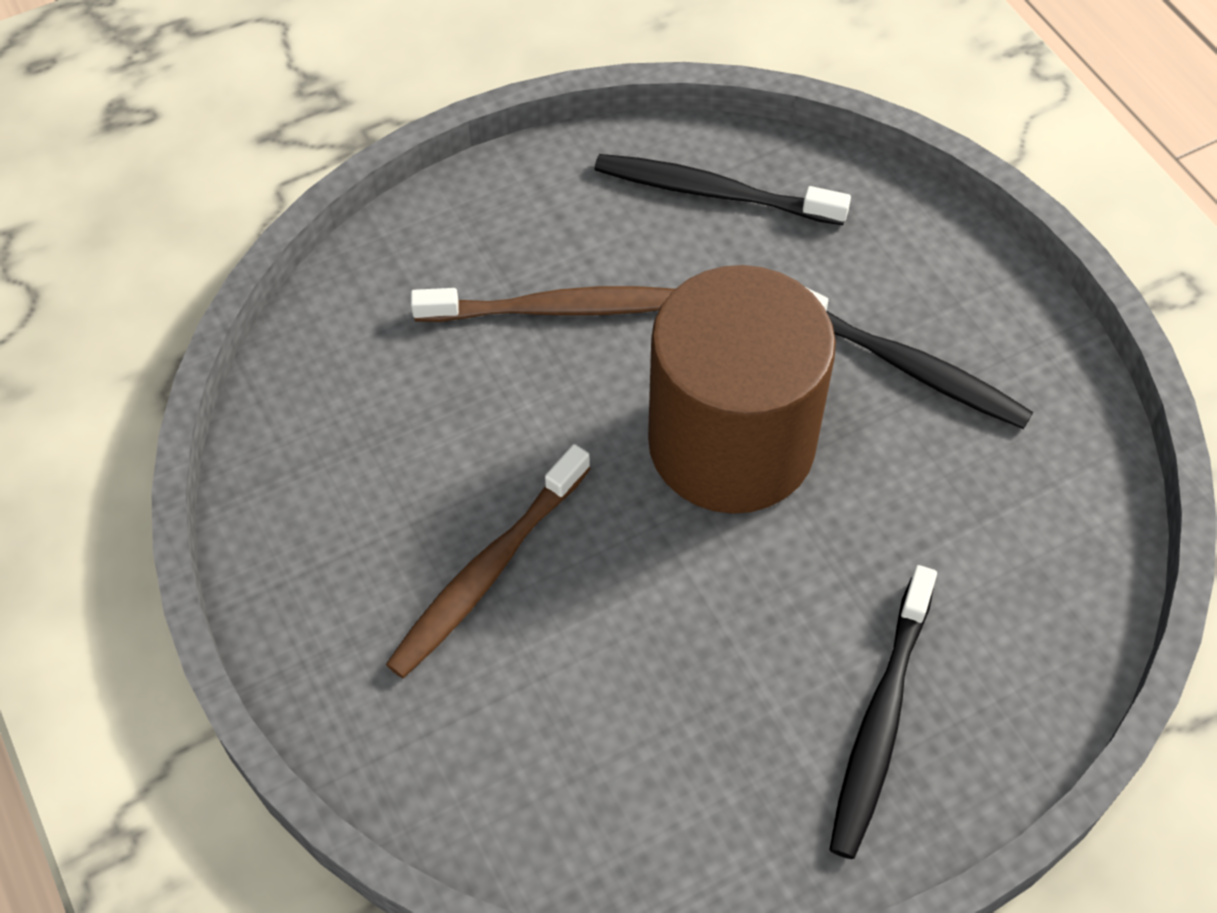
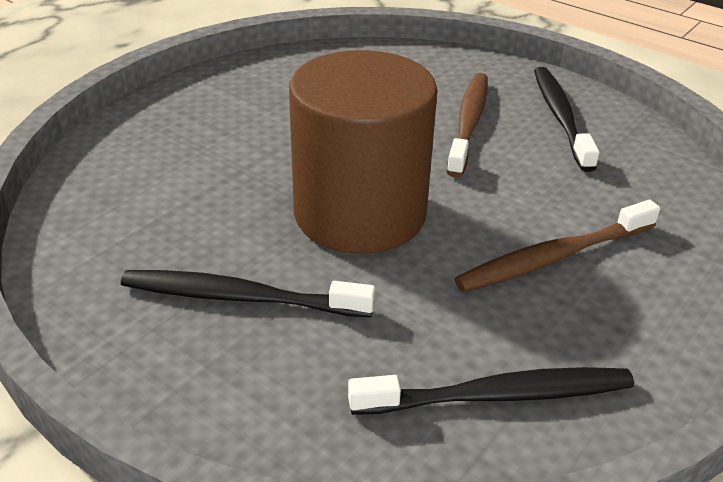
camera: 155 degrees right, 20 degrees down
black toothbrush [829,565,937,859] -> black toothbrush moved to [534,67,600,172]

